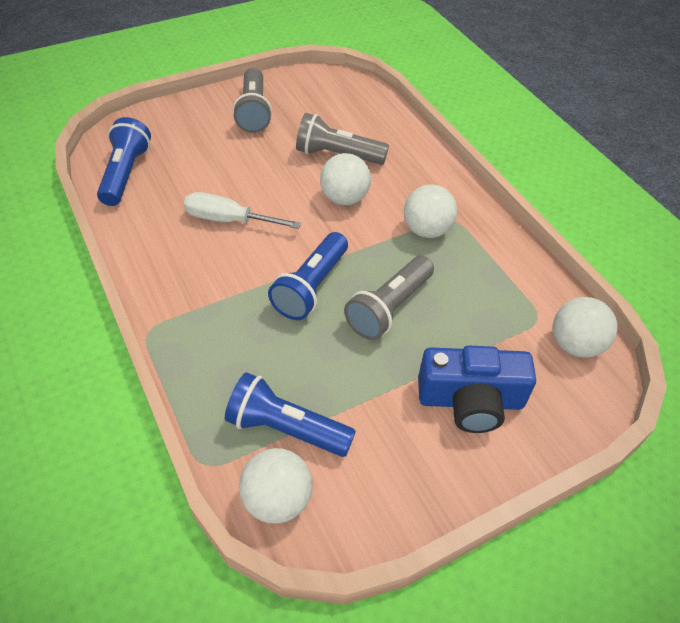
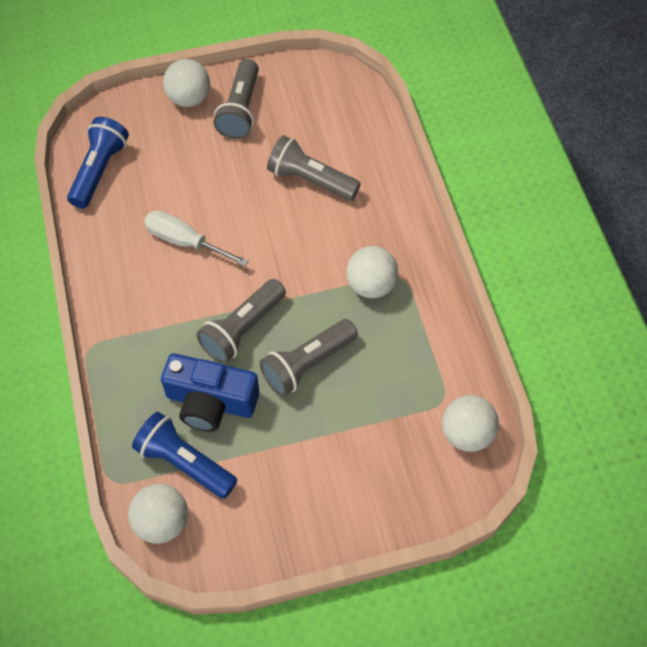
camera: 15 degrees right, 10 degrees up
blue flashlight [268,232,348,320] -> grey flashlight [196,279,286,364]
white ball [320,153,371,205] -> white ball moved to [163,59,210,107]
blue camera [418,345,536,433] -> blue camera moved to [161,353,259,432]

